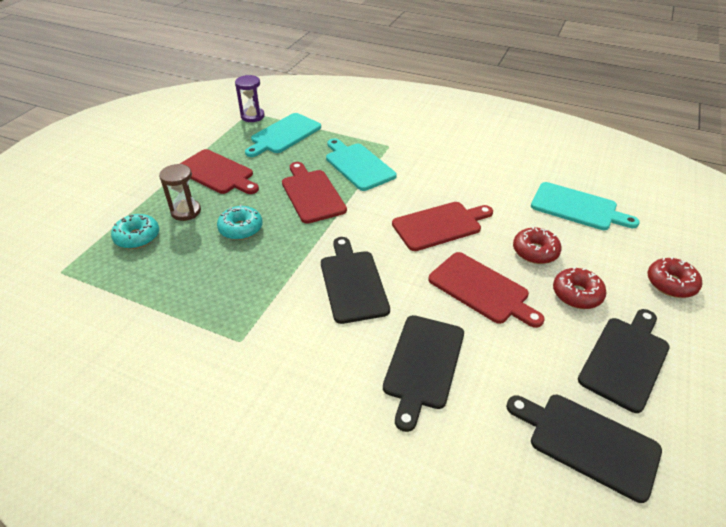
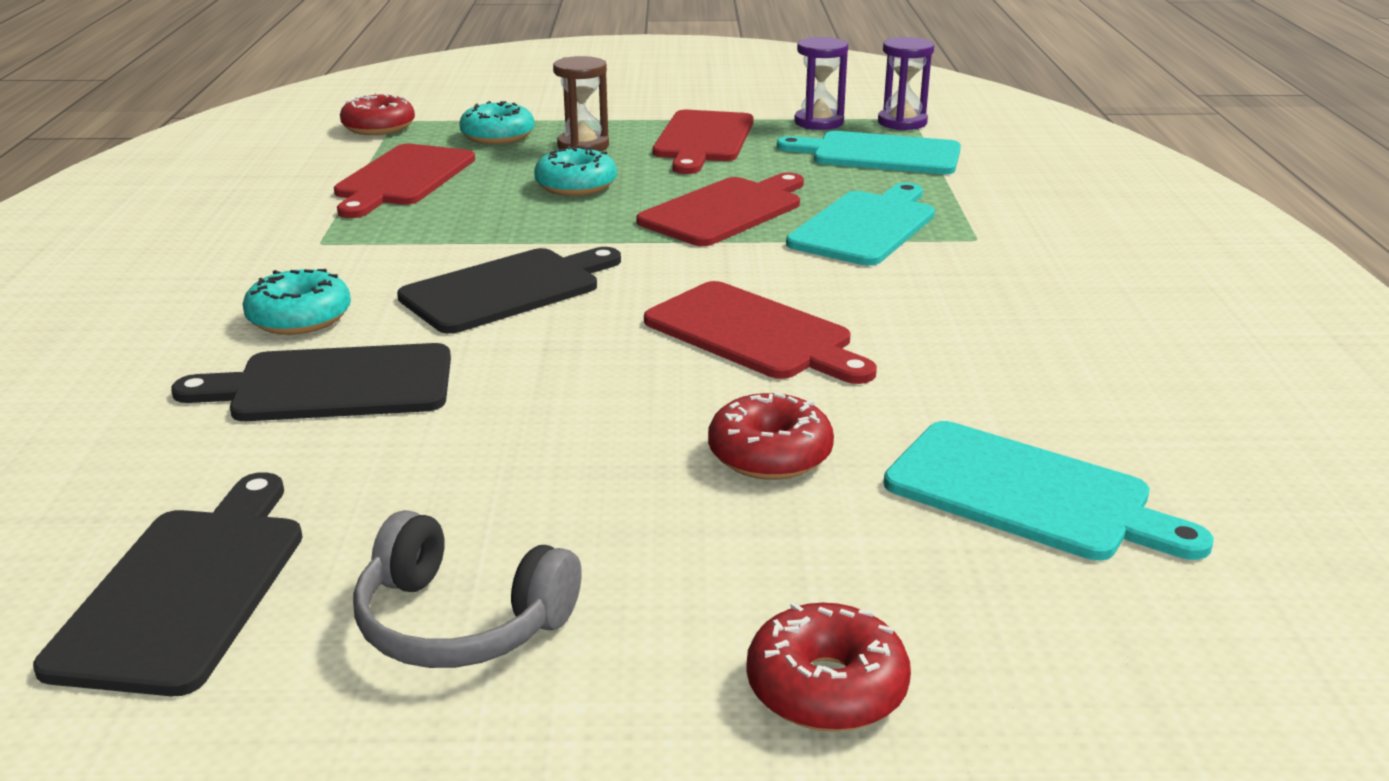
camera: 65 degrees right, 15 degrees down
red cutting board [428,252,545,328] -> red cutting board moved to [334,144,475,218]
turquoise cutting board [531,182,640,230] -> turquoise cutting board turned 60 degrees counterclockwise [884,421,1214,560]
red donut [553,267,606,309] -> red donut moved to [340,93,415,135]
black cutting board [578,309,670,413] -> grey headphones [353,510,582,668]
none -> turquoise donut [243,269,351,335]
none -> purple hourglass [794,37,848,130]

